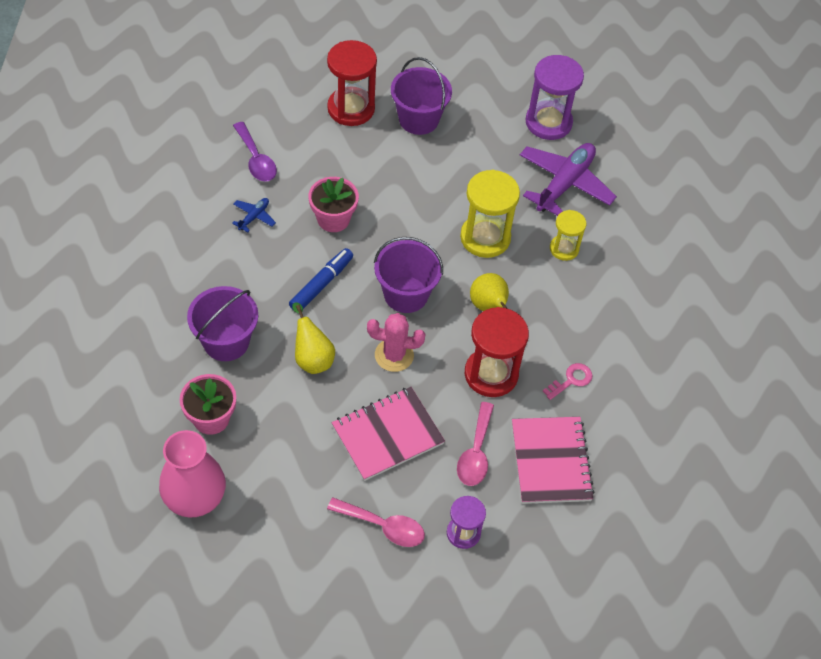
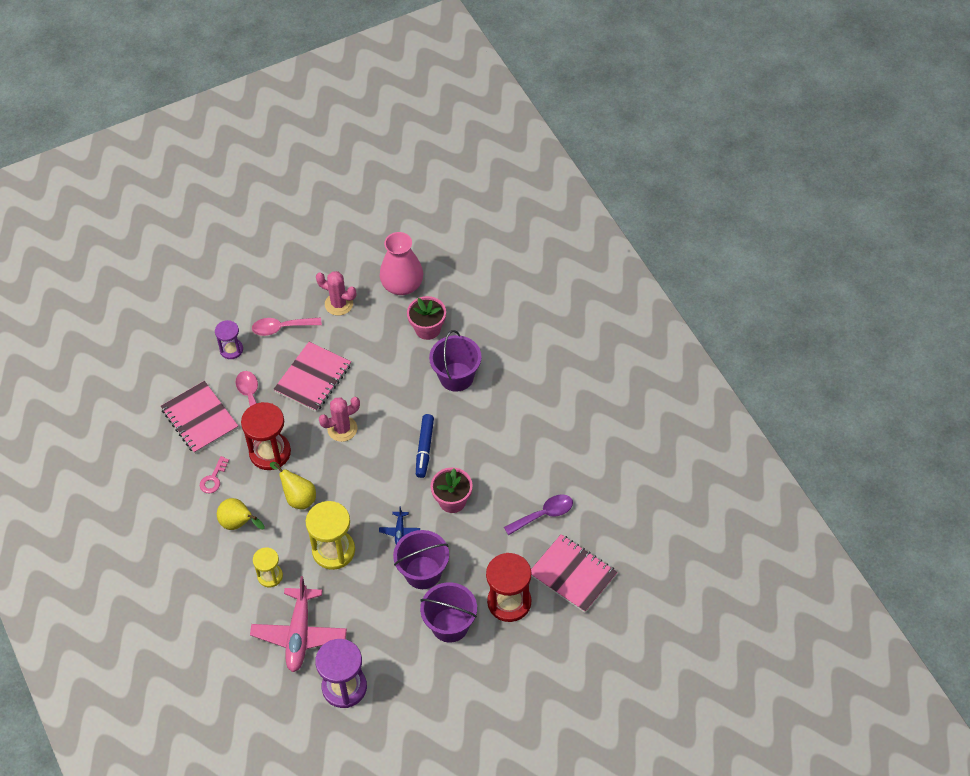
camera: 155 degrees right, 0 degrees up
blue plane [232,198,276,232] -> blue plane moved to [379,506,420,544]
purple spoon [233,122,277,182] -> purple spoon turned 120 degrees clockwise [504,494,573,535]
yellow pear [292,303,335,374] -> yellow pear moved to [217,498,265,530]
purple bucket [374,237,443,313] -> purple bucket moved to [393,530,449,589]
purple plane [520,143,617,216] -> pink plane [250,576,347,672]
none -> pink cactus [316,271,356,316]
none -> pink notebook [531,534,618,613]

